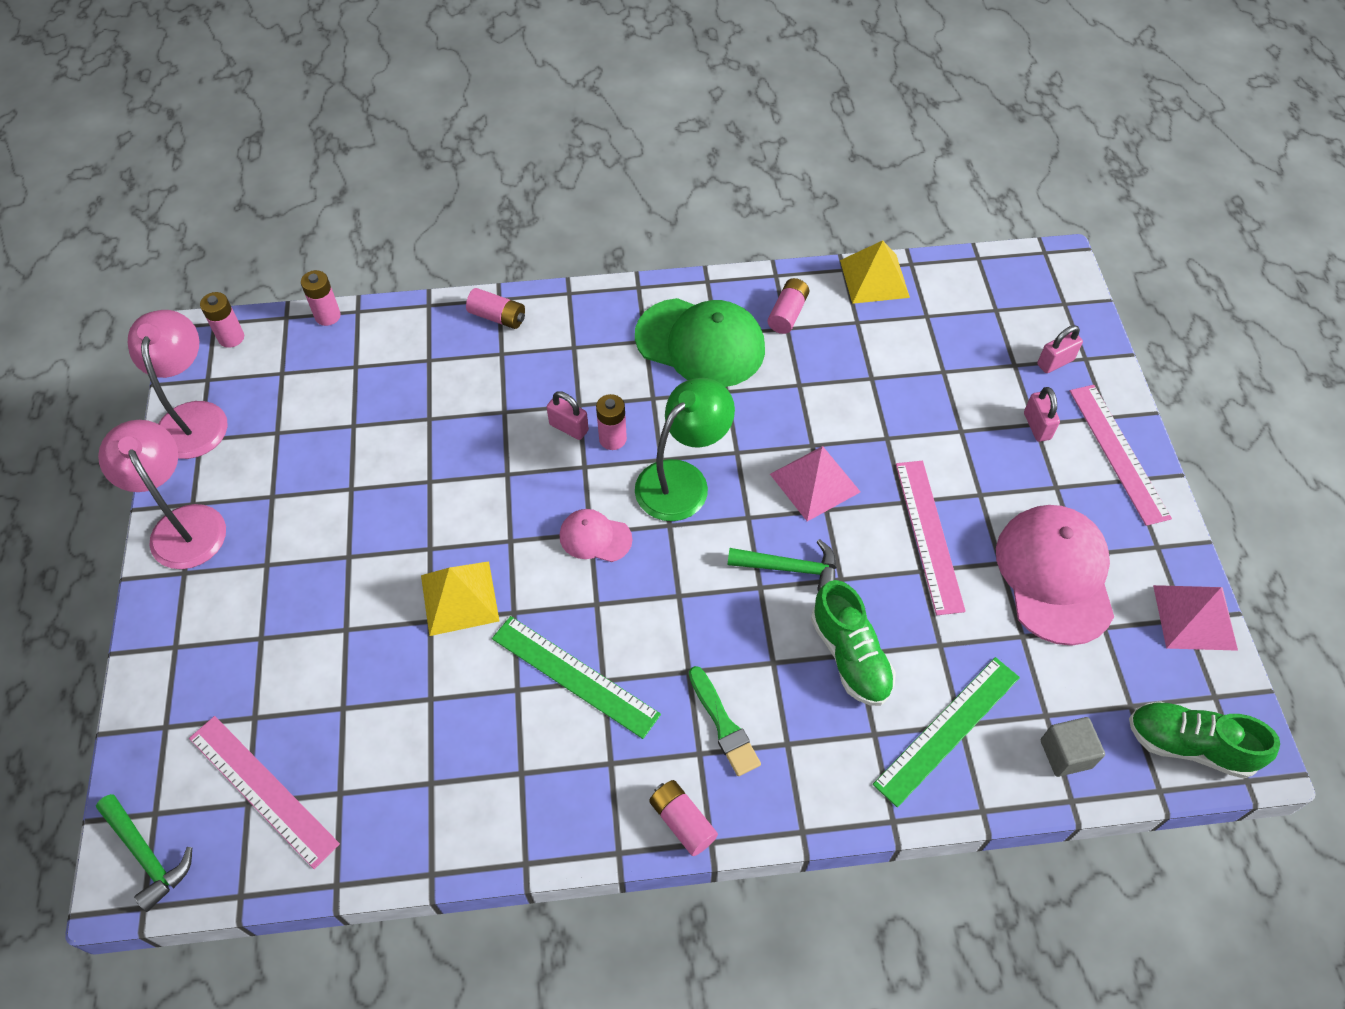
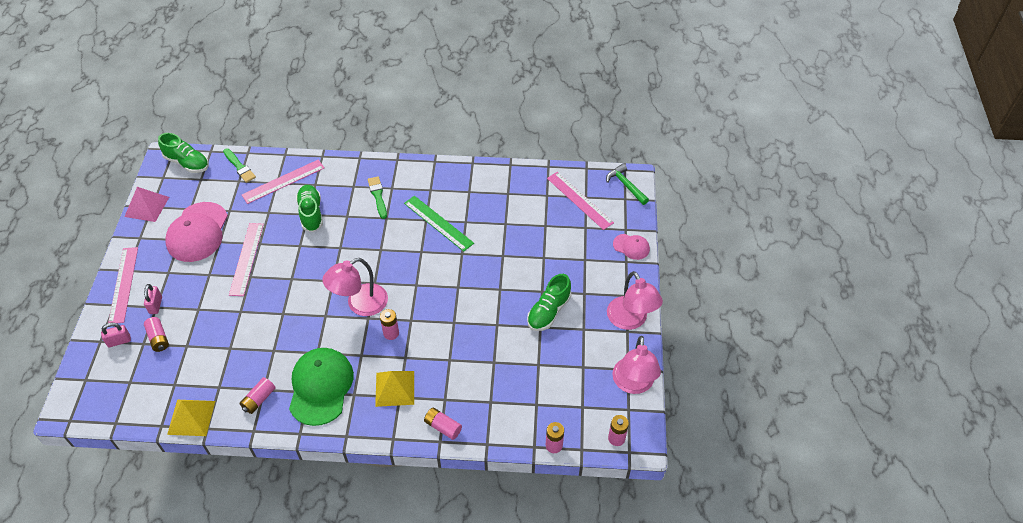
camera: 170 degrees left, 5 degrees down
yellow pyramid [421,561,499,636] -> yellow pyramid moved to [375,371,414,407]
pink padlock [547,391,589,440] -> none
pink cap [560,509,632,562] -> pink cap moved to [613,234,650,260]
green cap [635,298,765,387] -> green cap turned 60 degrees clockwise [289,348,354,426]
green lamp [635,378,735,521] -> pink lamp [323,258,388,316]
pink battery [649,780,718,856] -> pink battery moved to [144,317,169,352]
green hammer [728,539,837,592] -> none
pink pyramid [770,446,860,521] -> none
green ruler [873,657,1020,807] -> pink ruler [242,159,325,204]
grey cube [1041,717,1105,777] -> green brush [223,149,256,183]
none -> green shoe [527,274,571,331]

